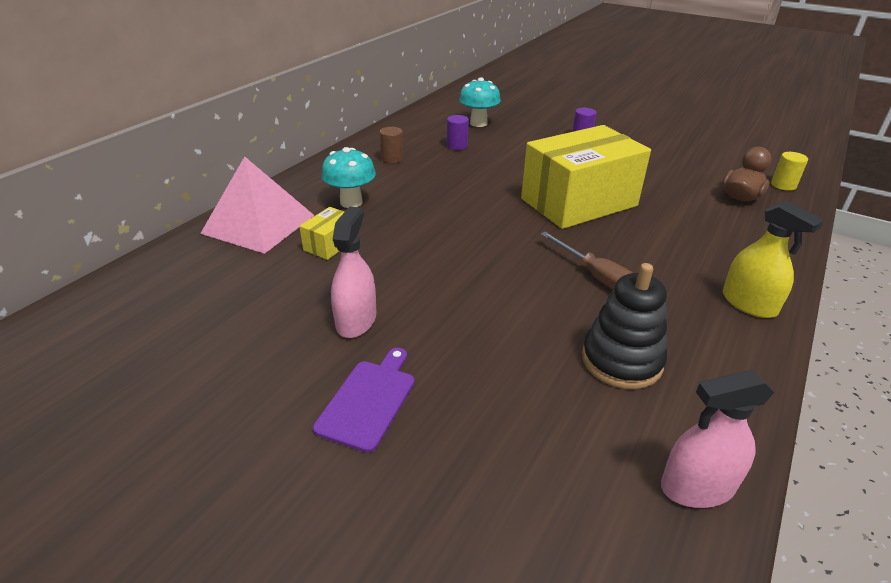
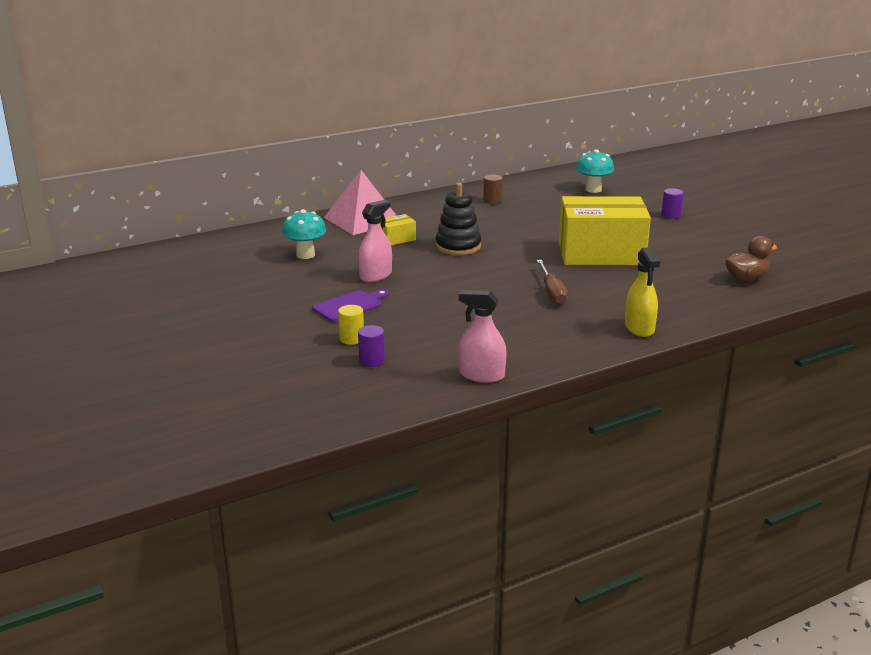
camera: 30 degrees right, 10 degrees down
turquoise mushroom [321,147,376,208] -> turquoise mushroom moved to [282,209,326,259]
purple cylinder [447,115,469,150] -> purple cylinder moved to [358,325,385,367]
black stacking toy [582,263,667,389] -> black stacking toy moved to [435,183,481,255]
yellow cylinder [771,152,808,191] -> yellow cylinder moved to [338,305,364,345]

